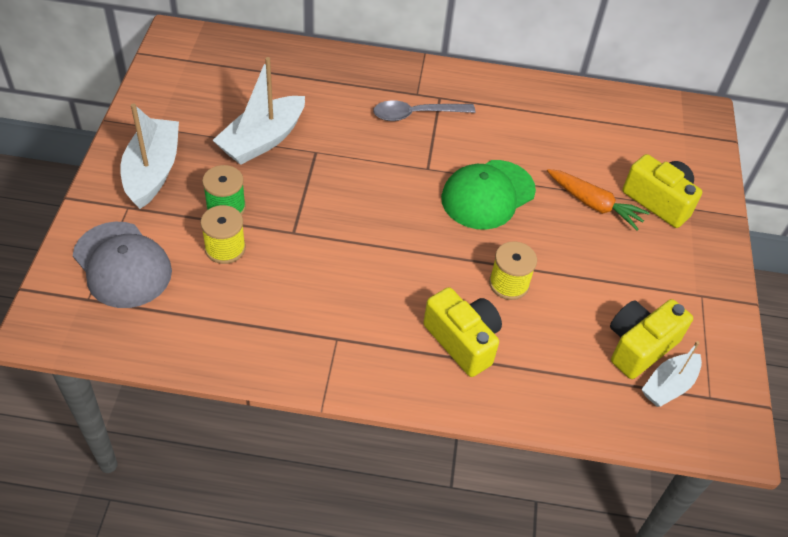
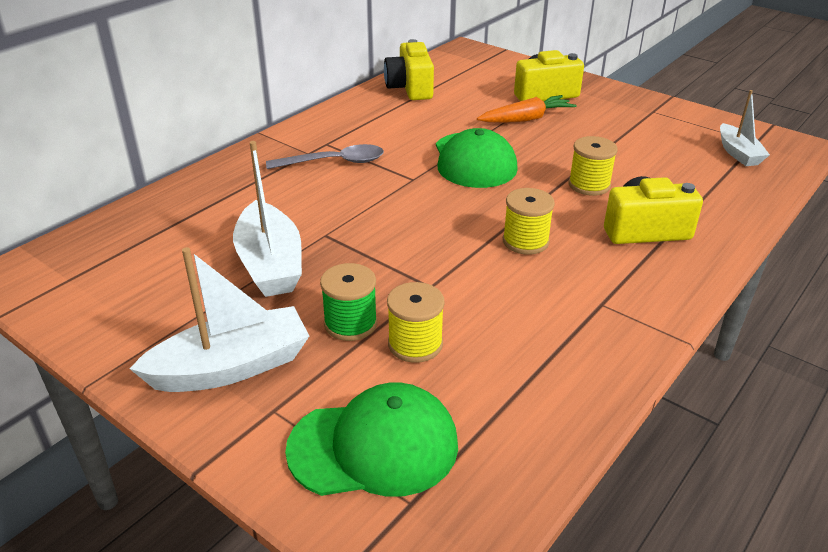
camera: 55 degrees left, 15 degrees down
grey cap [73,222,172,308] -> green cap [285,382,458,497]
white boat [120,103,179,209] -> white boat turned 120 degrees clockwise [129,247,309,392]
grey spoon [373,100,475,121] -> grey spoon turned 120 degrees counterclockwise [266,144,384,169]
yellow camera [610,299,693,379] -> yellow camera moved to [384,39,434,100]
none -> yellow spool [503,188,555,255]

